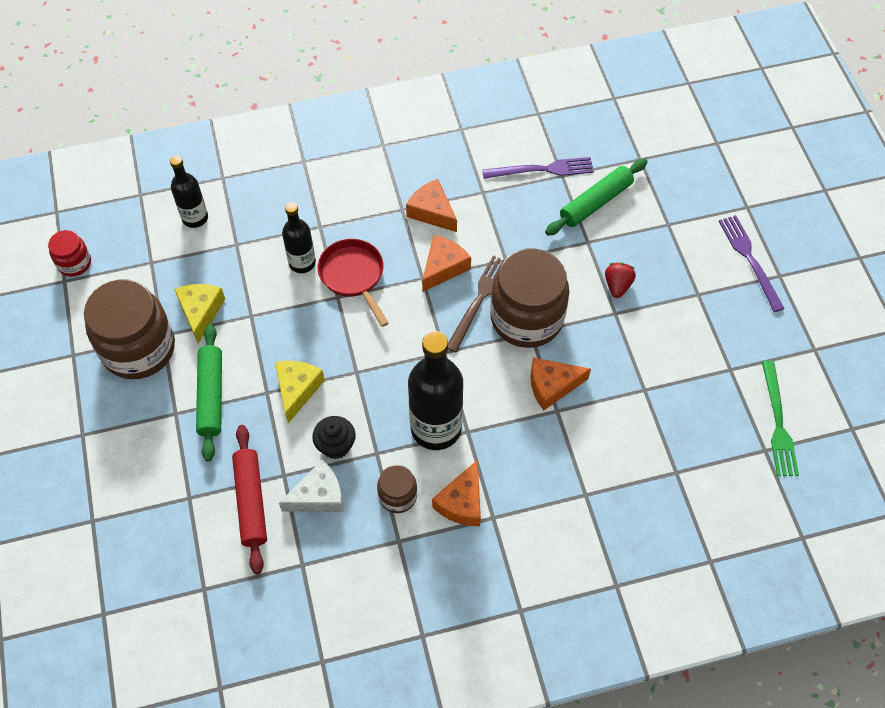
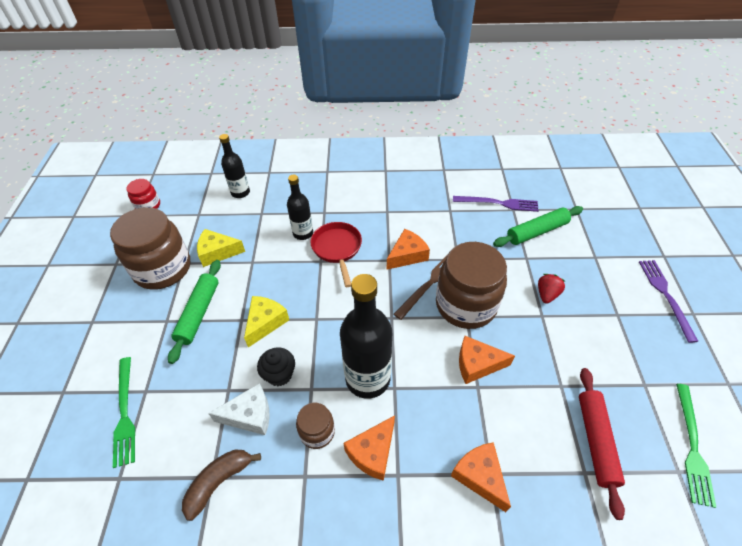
camera: 15 degrees right, 10 degrees down
yellow cheese [174,284,225,343] -> yellow cheese turned 105 degrees counterclockwise [197,229,245,267]
red rolling pin [232,425,267,574] -> red rolling pin moved to [579,368,625,520]
orange cheese [406,179,457,232] -> orange cheese moved to [451,442,511,512]
none -> green fork [113,357,135,468]
none -> brown banana [182,450,261,521]

